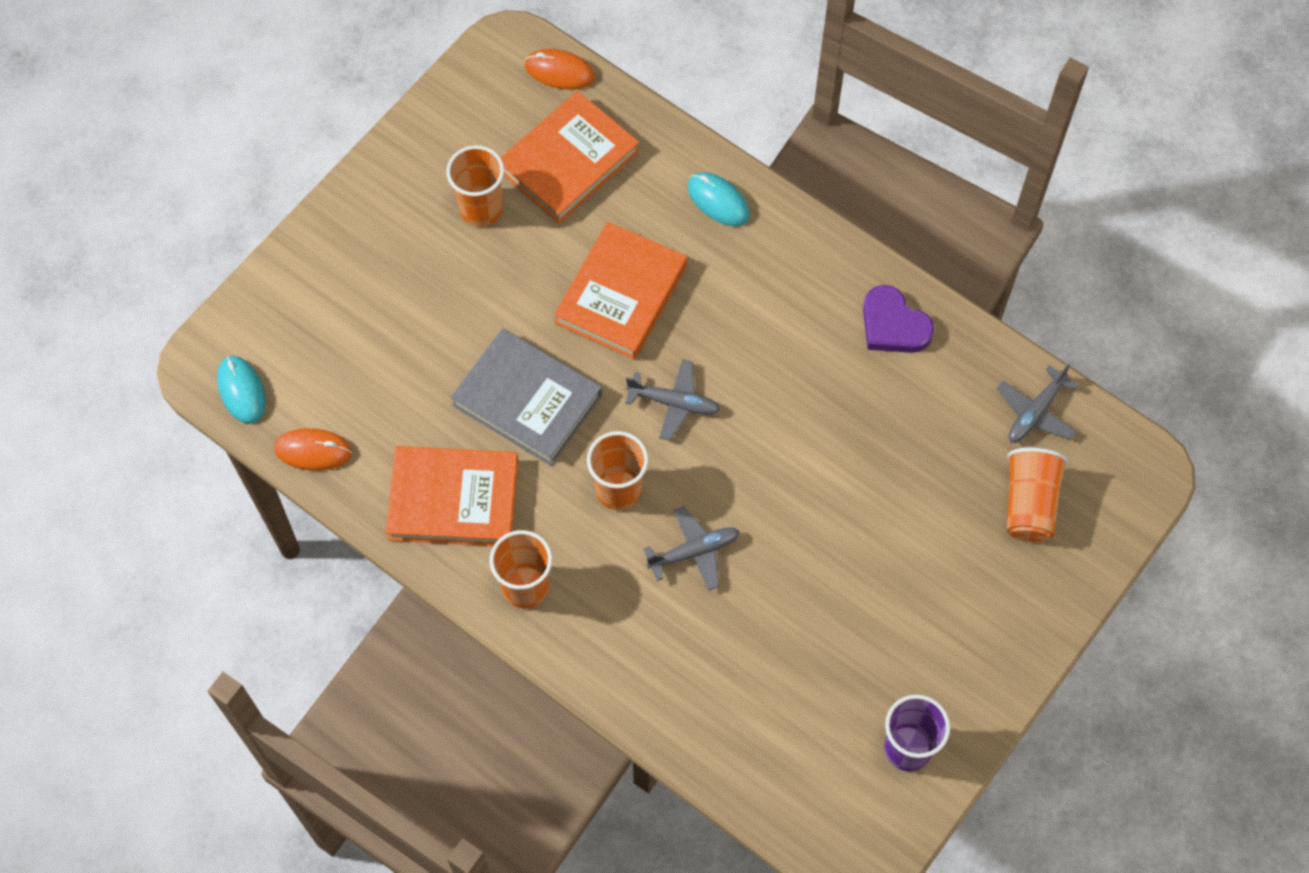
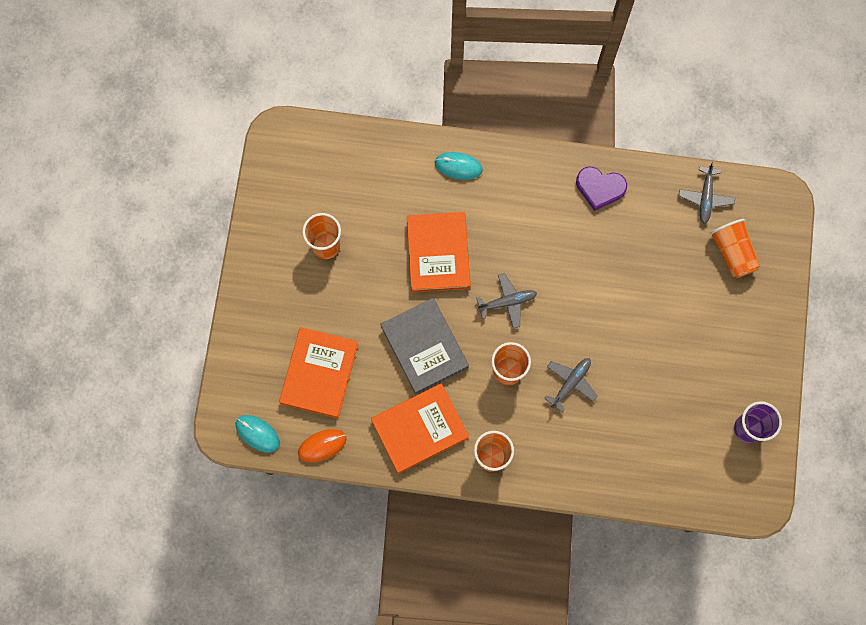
camera: 30 degrees left, 10 degrees up
grey book [450,328,602,465] -> grey book turned 60 degrees clockwise [380,298,469,394]
orange book [501,91,639,224] -> orange book moved to [279,327,358,419]
orange mouse [525,49,595,90] -> none

